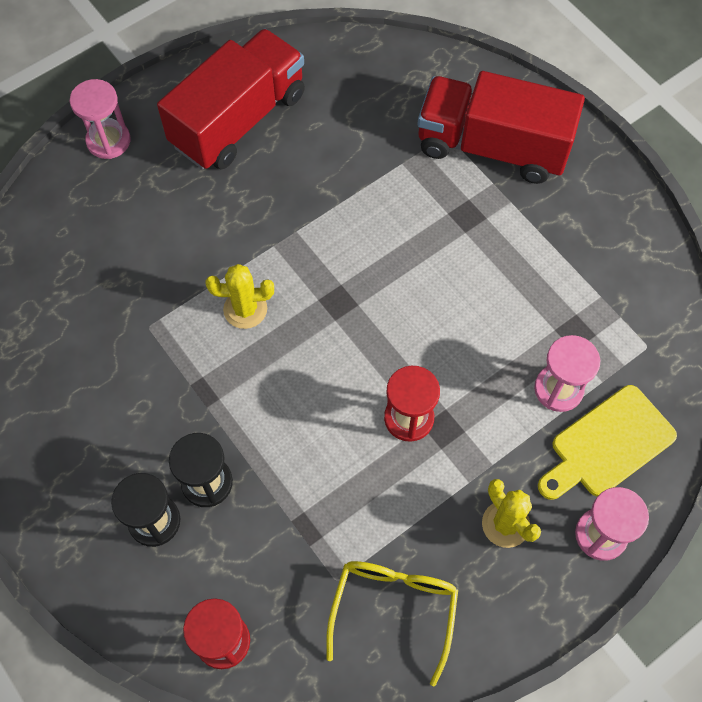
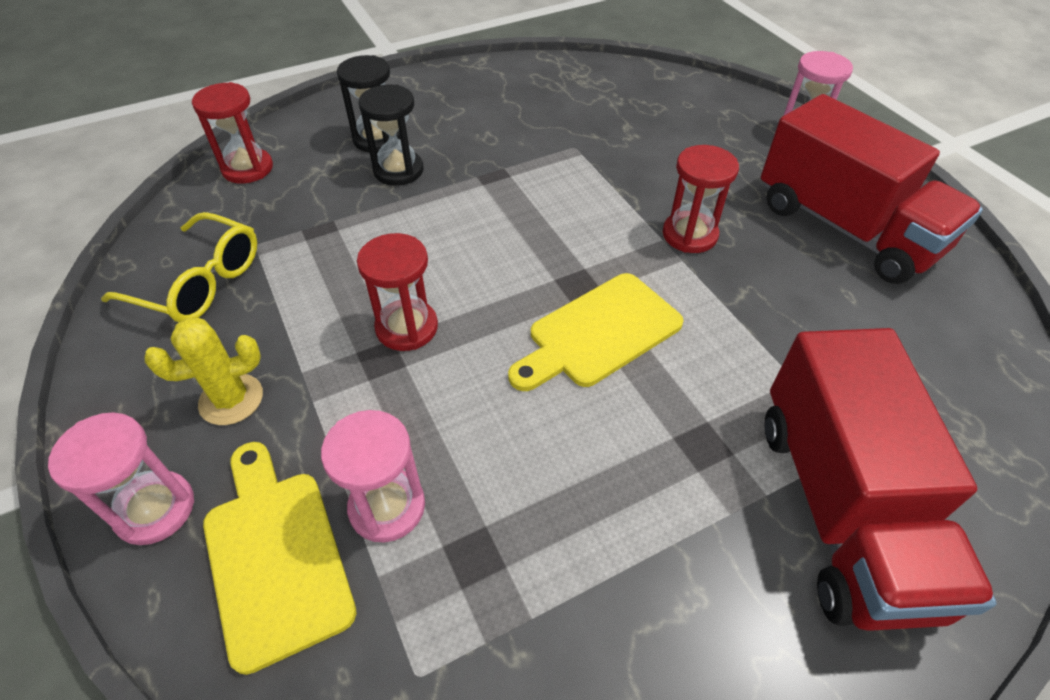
camera: 100 degrees right, 15 degrees down
yellow cactus [206,264,274,329] -> none
red truck [418,71,585,184] -> red truck turned 150 degrees clockwise [764,328,997,631]
none -> yellow cutting board [508,273,684,391]
none -> red hourglass [663,145,739,253]

